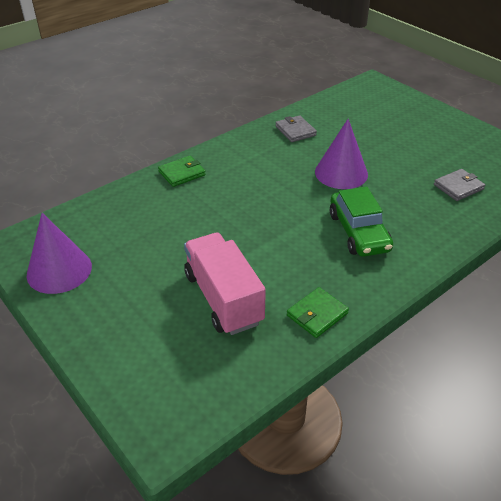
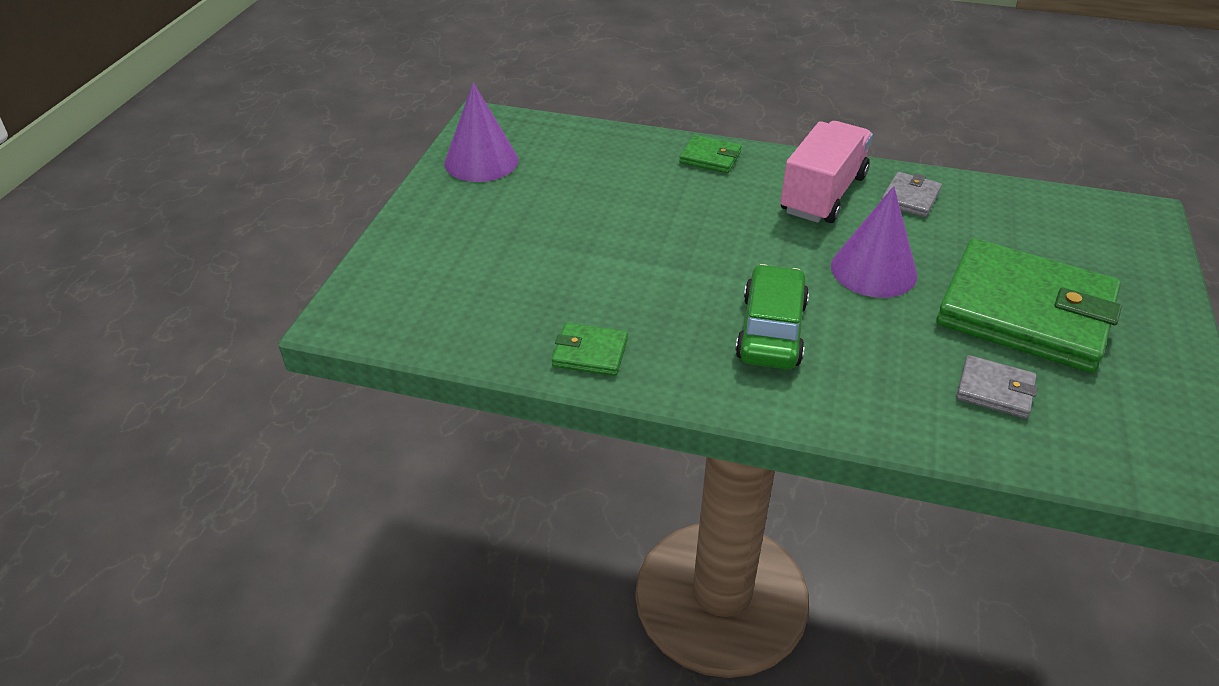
camera: 55 degrees right, 0 degrees up
pink truck [184,233,266,335] -> pink truck moved to [780,121,873,223]
green car [330,187,393,257] -> green car turned 150 degrees clockwise [735,264,809,369]
none -> green wallet [936,239,1122,373]

